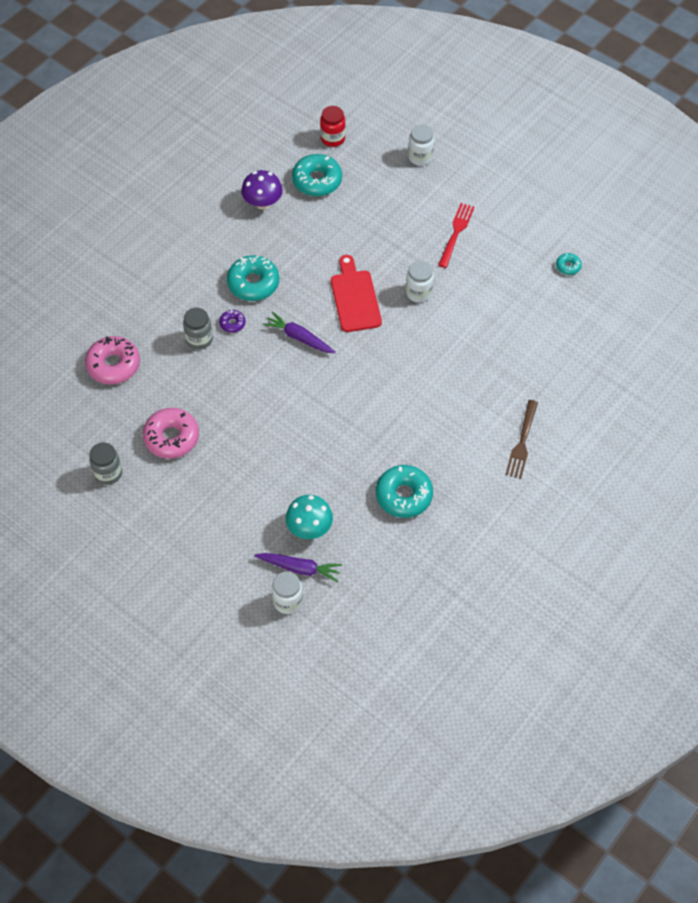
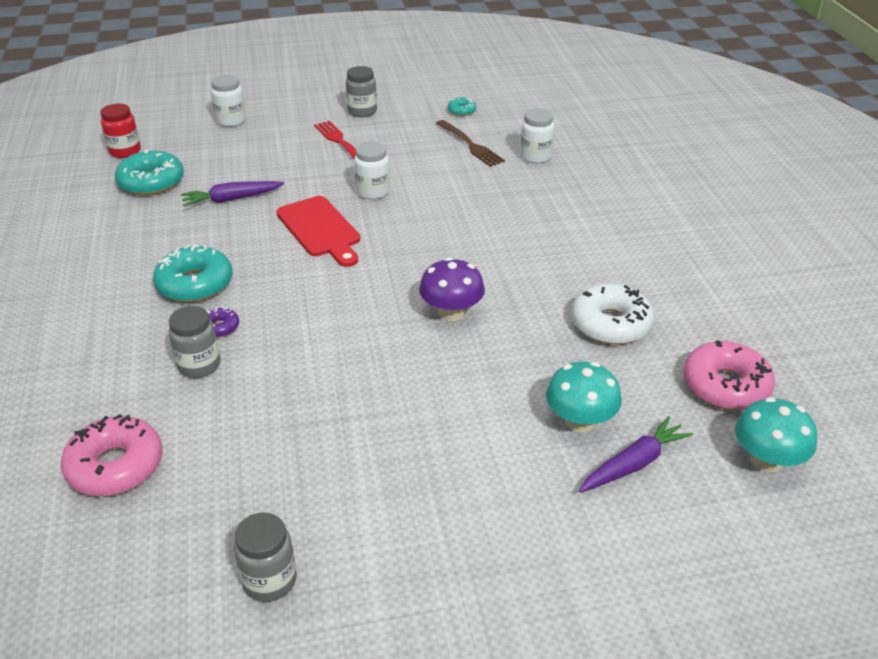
camera: 50 degrees left, 20 degrees down
pink donut [143,408,199,459] -> pink donut moved to [683,340,775,410]
purple mushroom [241,170,283,209] -> purple mushroom moved to [419,257,485,321]
purple carrot [263,312,336,353] -> purple carrot moved to [181,181,284,207]
white jar [272,572,303,614] -> white jar moved to [520,108,555,163]
red cutting board [331,255,382,332] -> red cutting board turned 150 degrees counterclockwise [276,196,360,267]
turquoise donut [376,465,433,518] -> white donut [571,284,654,345]
brown fork [505,400,538,479] -> brown fork moved to [436,120,505,167]
none -> grey jar [346,66,377,117]
none -> turquoise mushroom [735,397,817,472]

